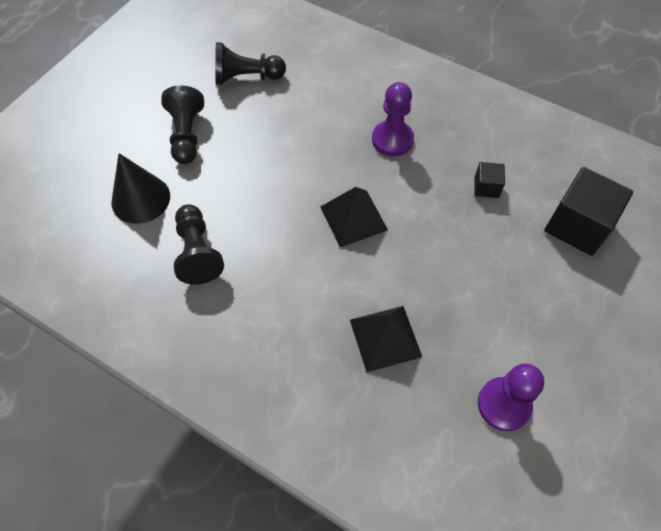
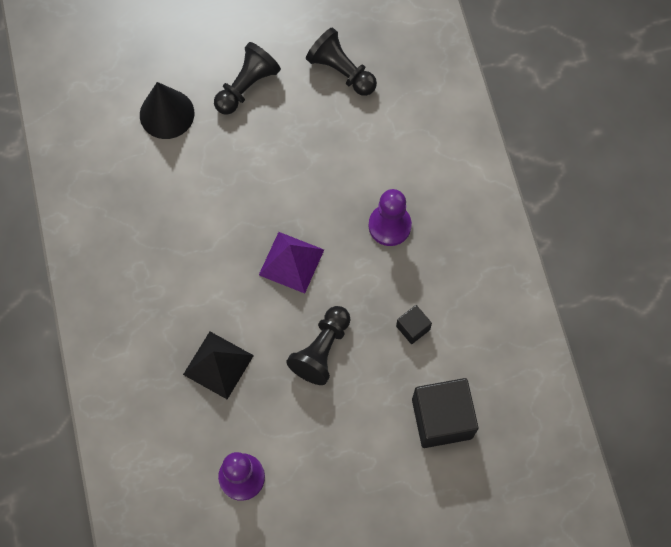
camera: 45 degrees right, 10 degrees up
black pawn [174,204,224,285] -> black pawn moved to [286,306,351,385]
black pyramid [320,187,388,247] -> purple pyramid [259,232,324,294]

